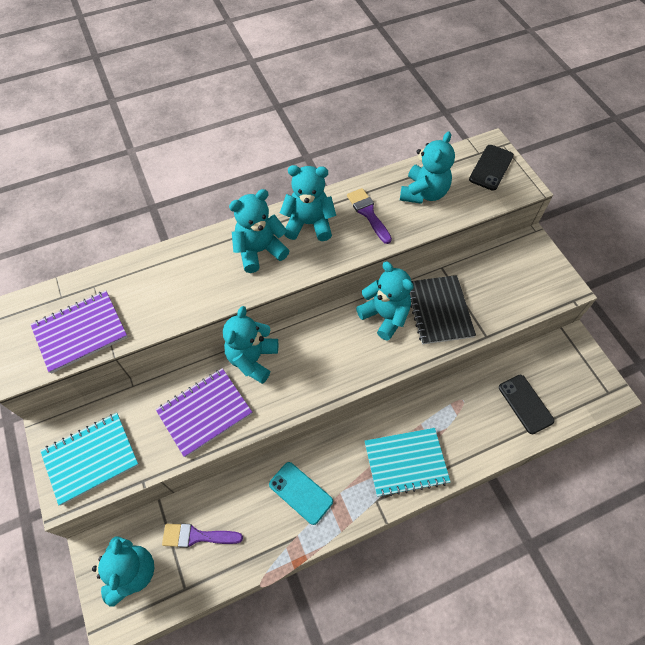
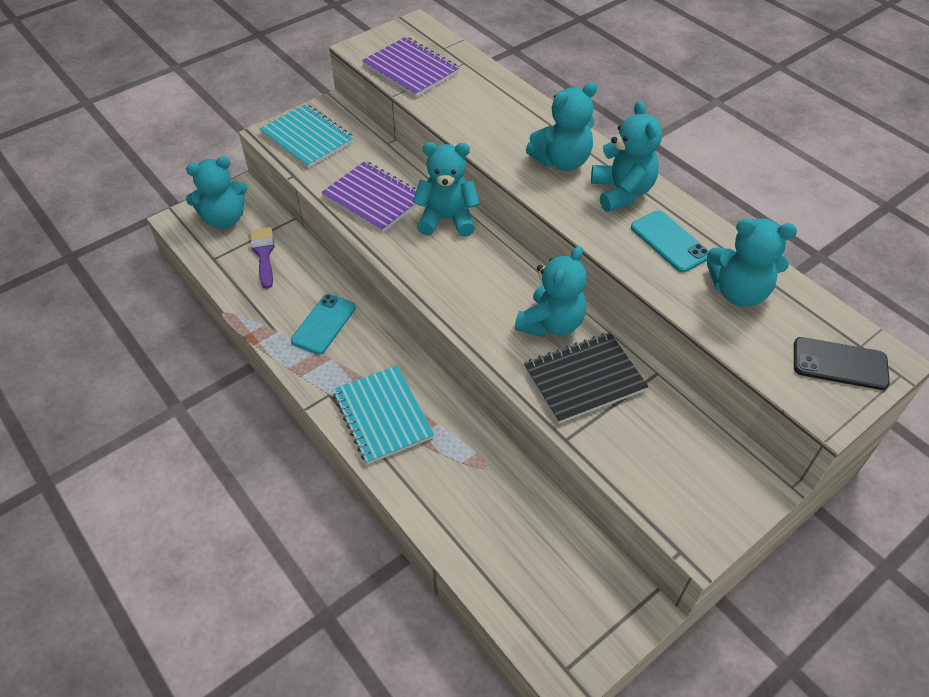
camera: 75 degrees right, 10 degrees down
turquoise teddy bear [229,189,290,273] -> turquoise teddy bear turned 105 degrees clockwise [526,82,597,171]
purple brush [347,188,392,244] -> turquoise phone [631,210,709,272]
black phone [499,375,555,434] -> none

